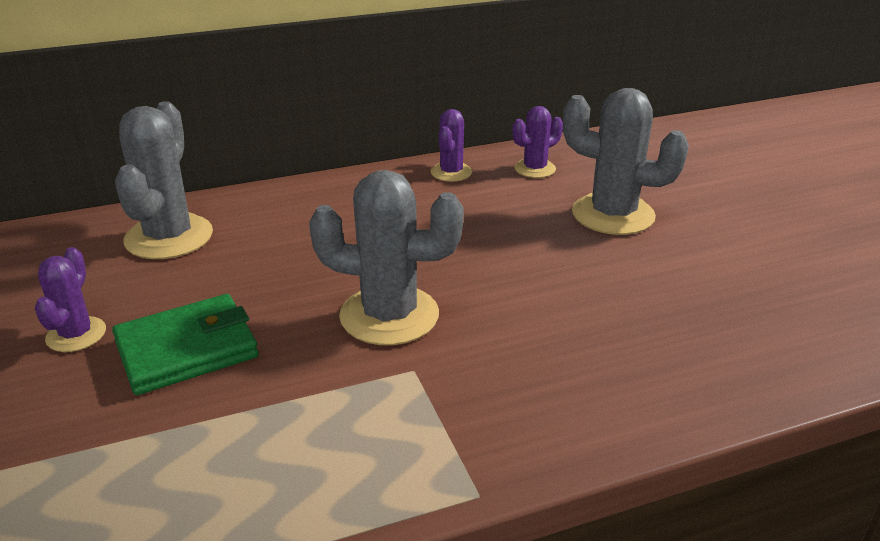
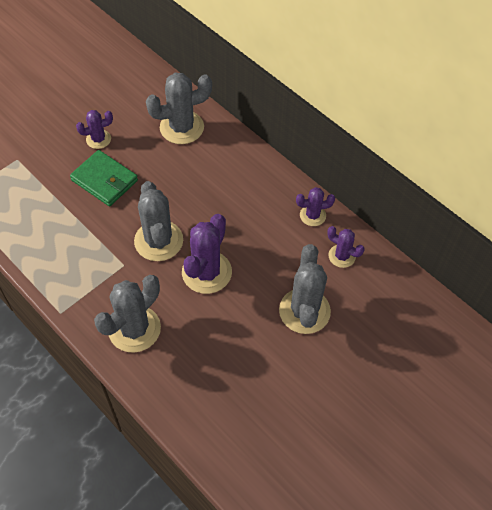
camera: 65 degrees right, 25 degrees up
none -> grey cactus [94,275,161,353]
none -> purple cactus [182,214,232,294]

